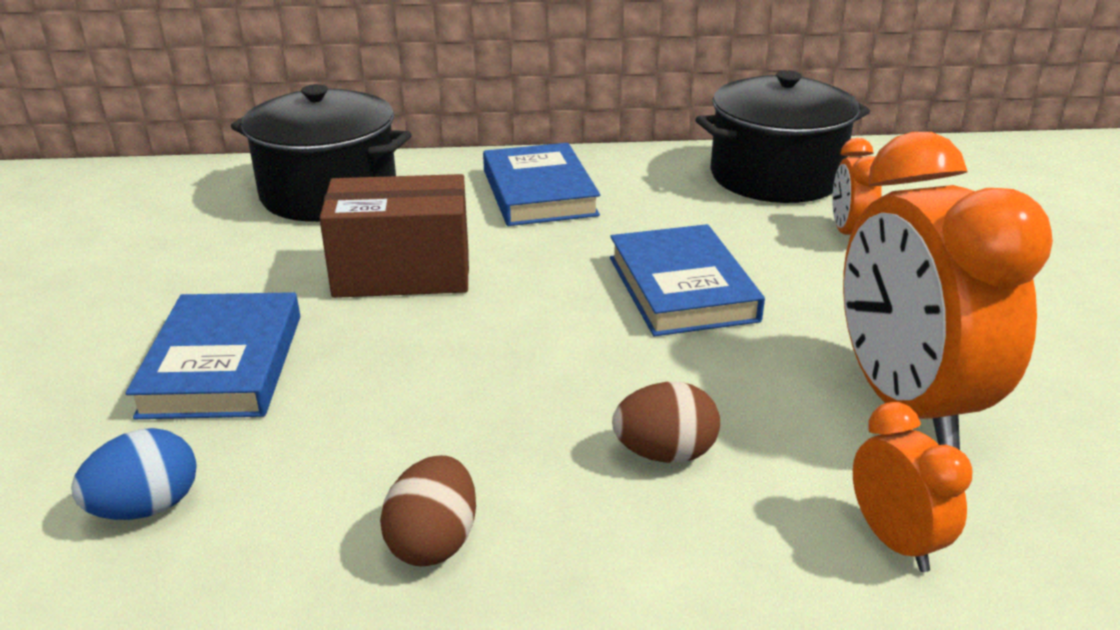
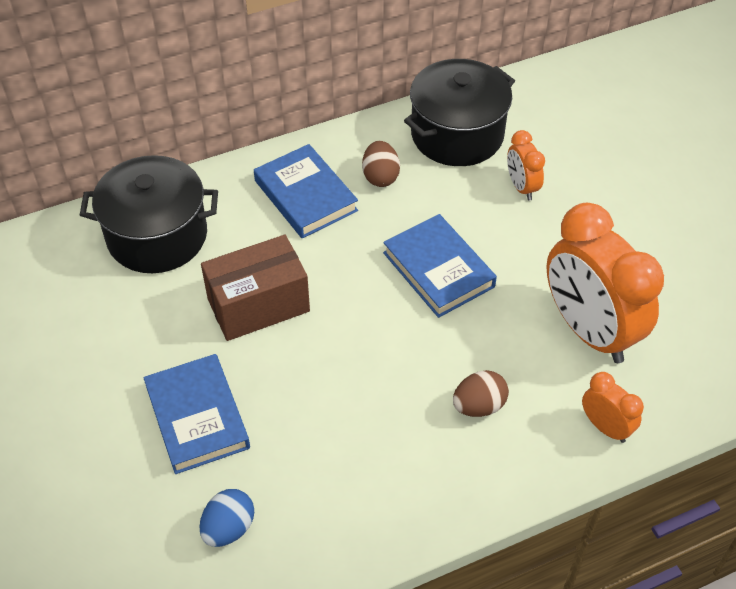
camera: 20 degrees left, 20 degrees up
brown egg [380,455,476,567] -> brown egg moved to [362,141,400,187]

